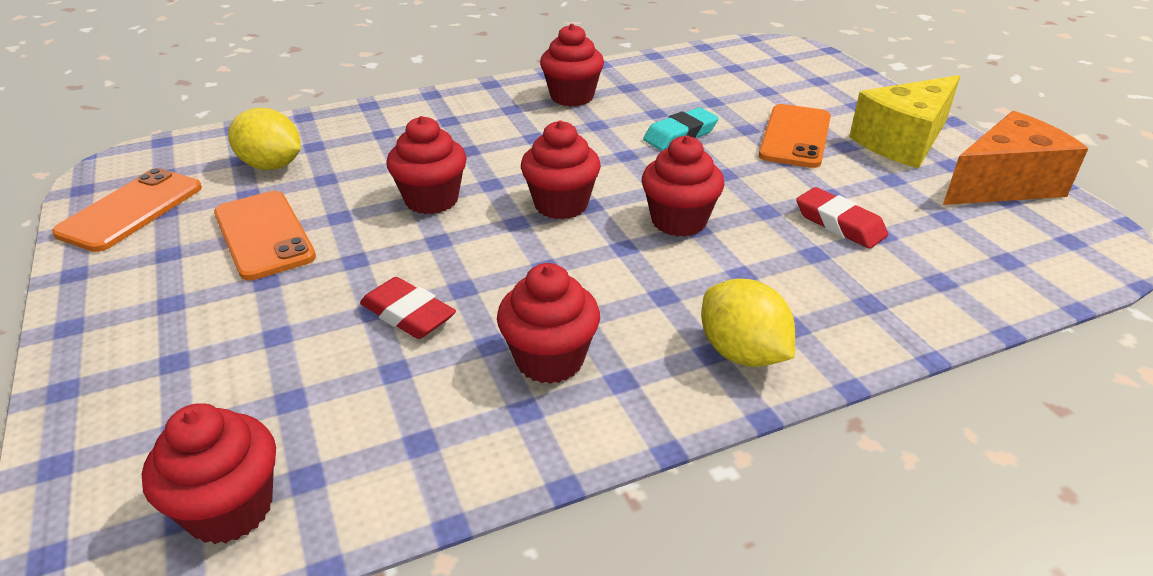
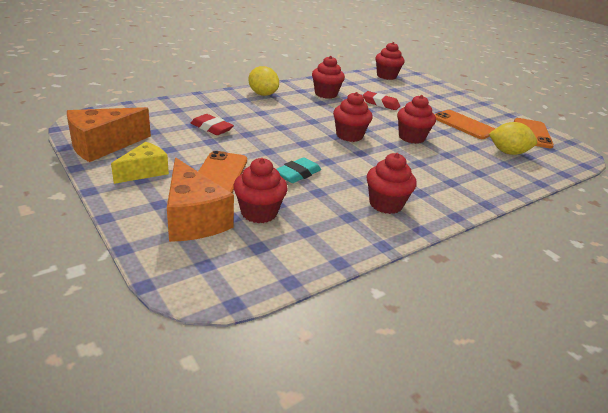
camera: 165 degrees right, 5 degrees down
red cupcake [642,135,725,237] -> red cupcake moved to [234,158,288,223]
yellow cheese [849,75,960,168] -> yellow cheese [111,142,169,184], size x0.64
none -> orange cheese [167,157,234,242]

